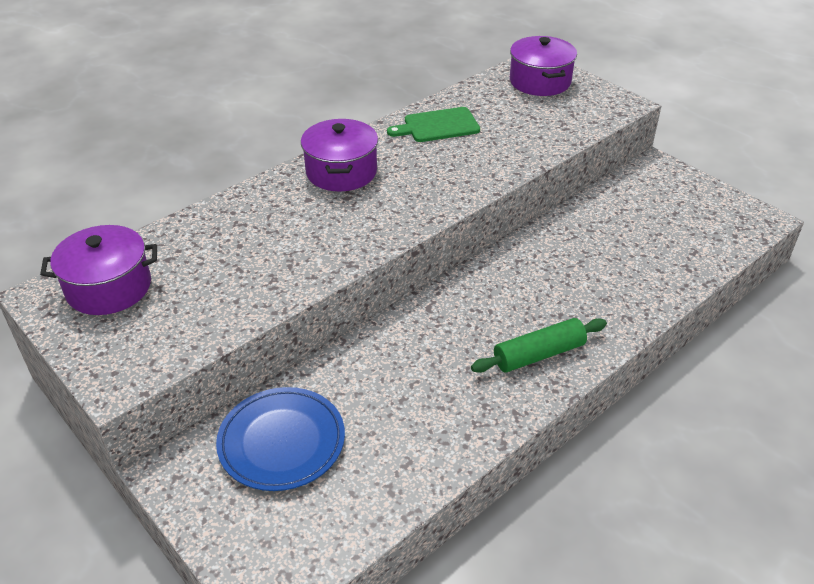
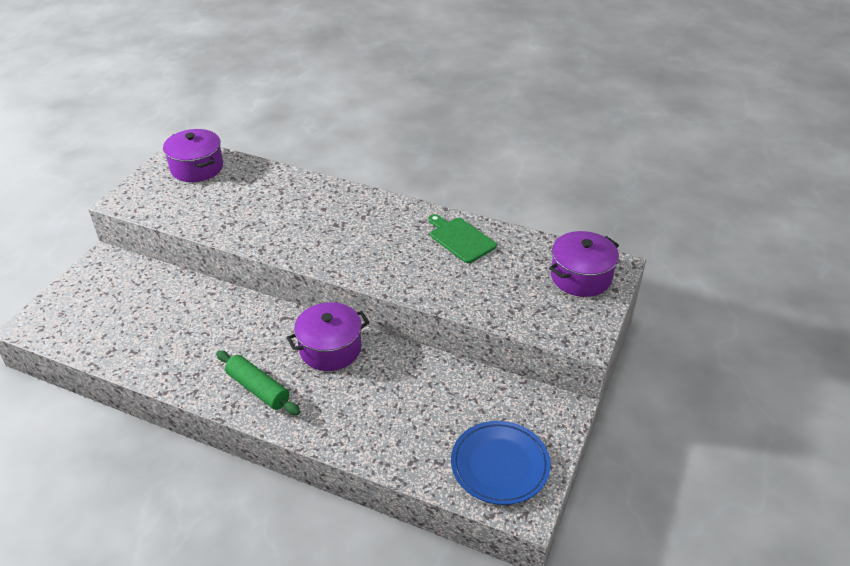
camera: 65 degrees right, 0 degrees up
blue plate [216,387,345,491] -> blue plate moved to [451,421,551,505]
purple pot [301,119,378,191] -> purple pot moved to [286,302,370,371]

